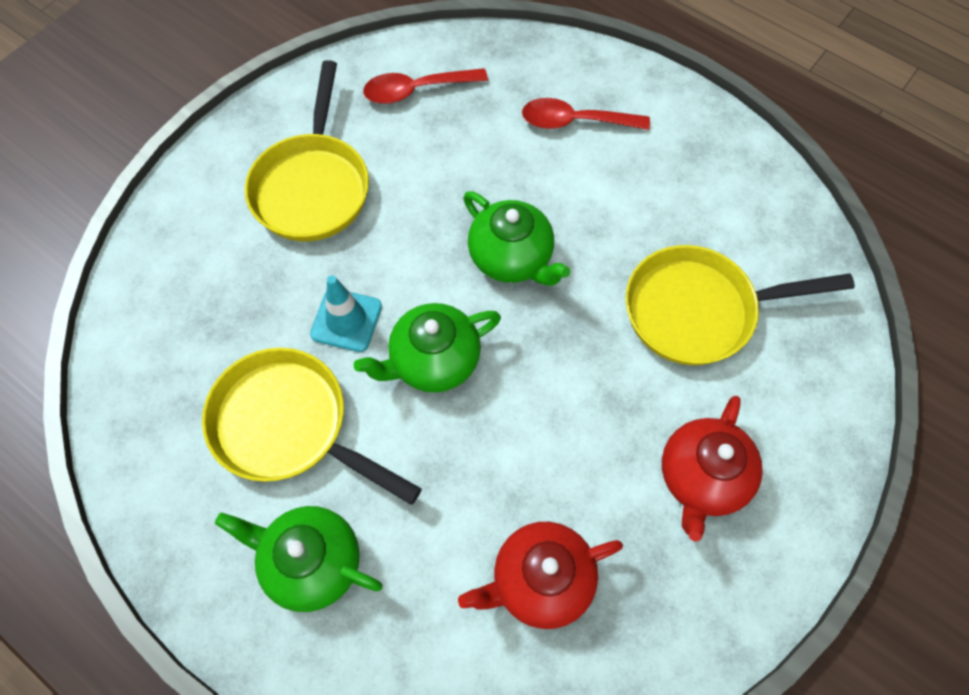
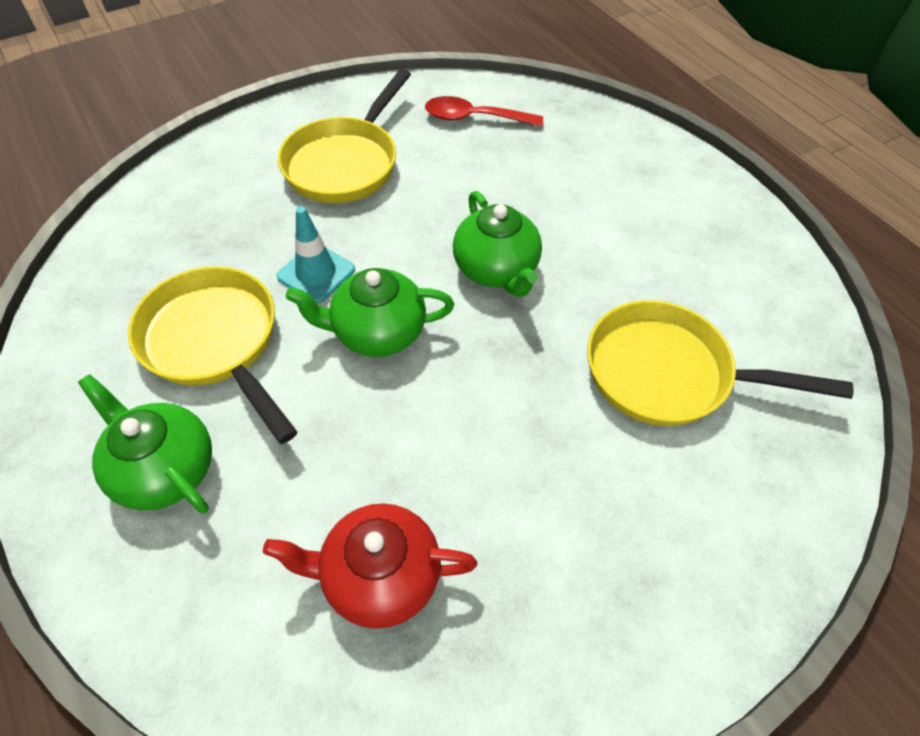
camera: 20 degrees right, 10 degrees down
red spoon [522,98,650,130] -> none
red teapot [662,396,763,541] -> none

